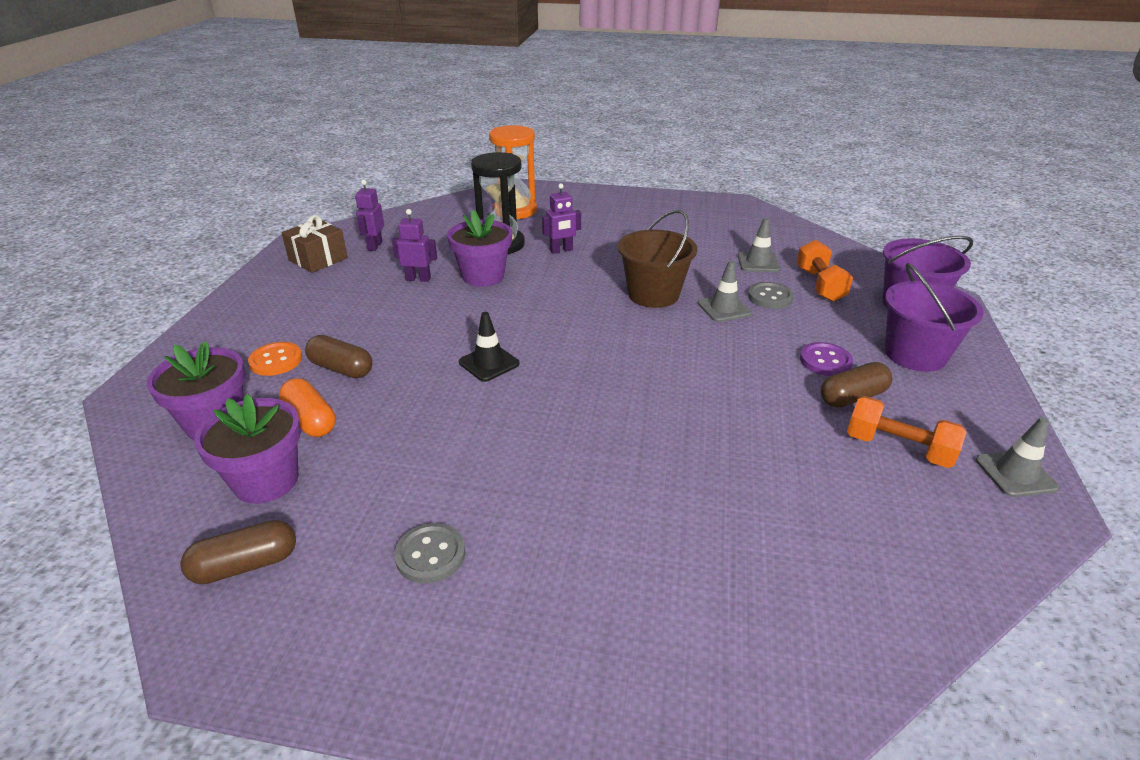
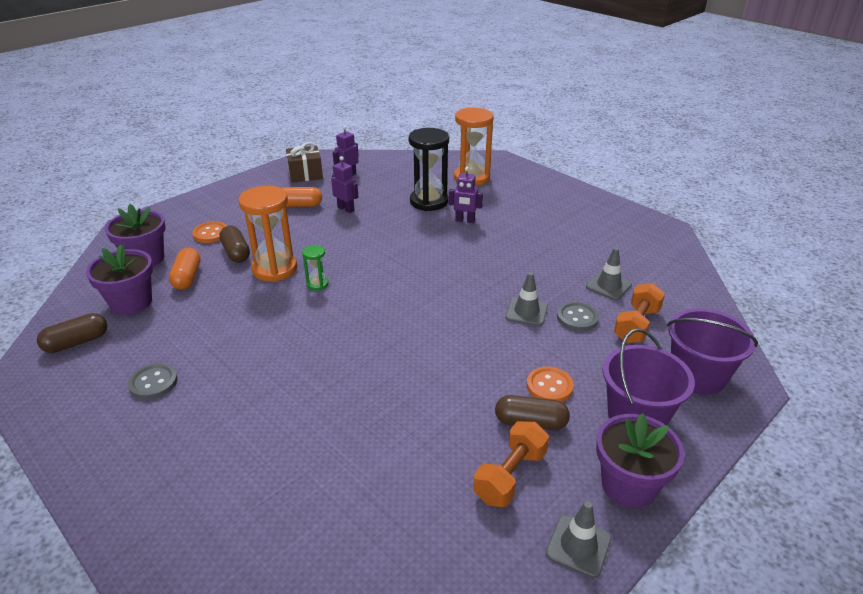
camera: 35 degrees right, 0 degrees up
brown capsule [180,520,296,584] -> brown capsule turned 45 degrees counterclockwise [37,313,107,353]
purple flower pot [447,210,512,287] -> purple flower pot moved to [596,413,685,508]
black traffic cone [459,312,520,382] -> green hourglass [302,245,329,291]
brown bucket [618,210,697,308] -> none
purple button [800,342,853,376] -> orange button [527,367,574,402]
orange dumbbell [847,396,966,468] -> orange dumbbell turned 60 degrees clockwise [474,421,549,507]
none -> orange hourglass [238,186,297,282]
none -> orange capsule [281,187,322,207]

